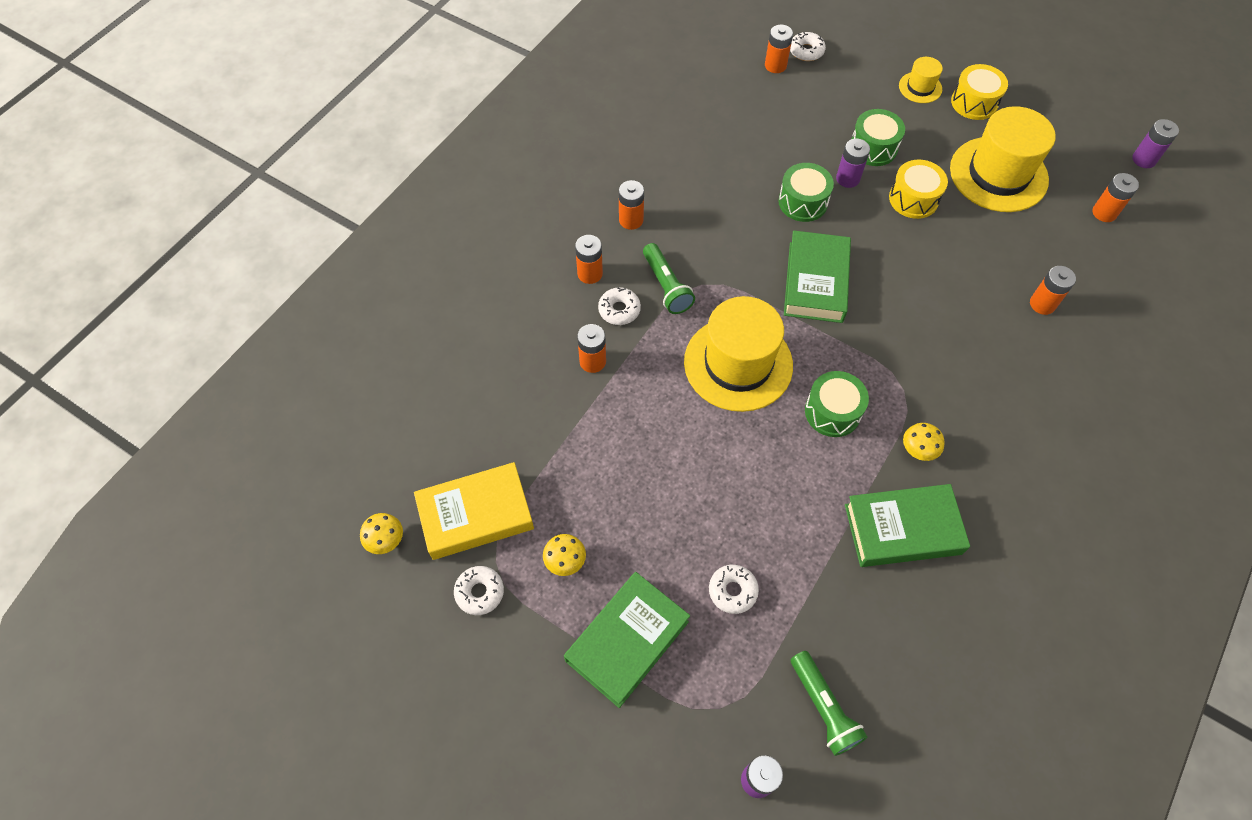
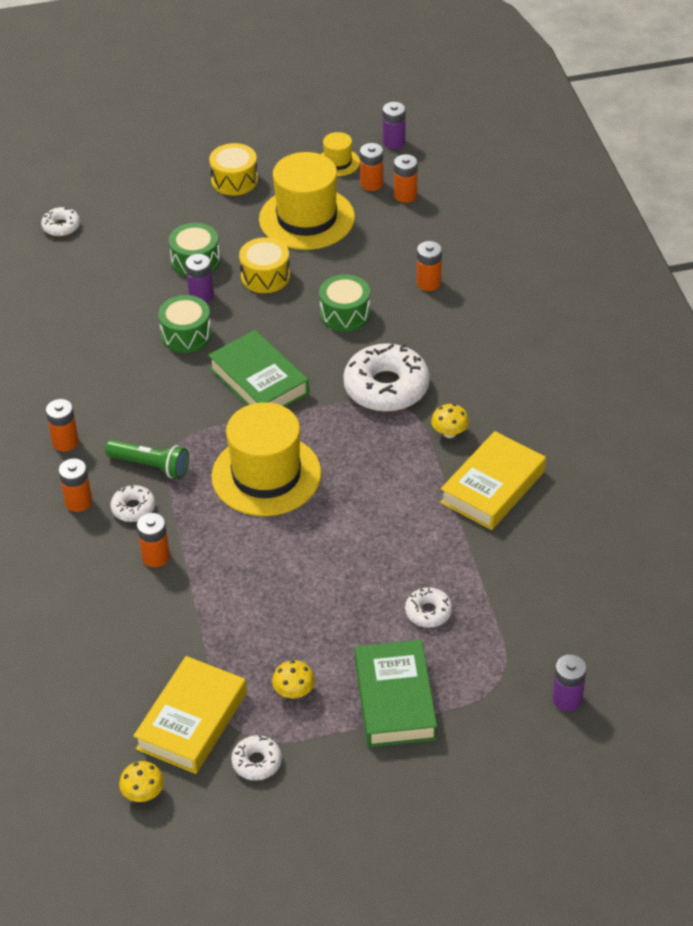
camera: 45 degrees left, 15 degrees down
orange battery [765,25,793,73] -> orange battery moved to [360,143,383,191]
green flashlight [791,651,868,756] -> none
green drum [805,371,869,437] -> green drum moved to [319,274,370,332]
green book [845,484,970,567] -> yellow book [440,431,546,530]
yellow hat [899,57,943,103] -> yellow hat moved to [321,132,360,176]
none -> white donut [343,343,430,412]

